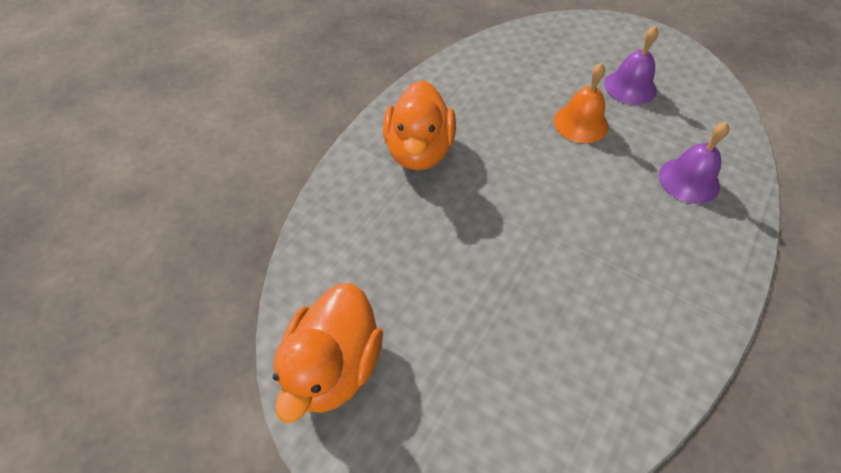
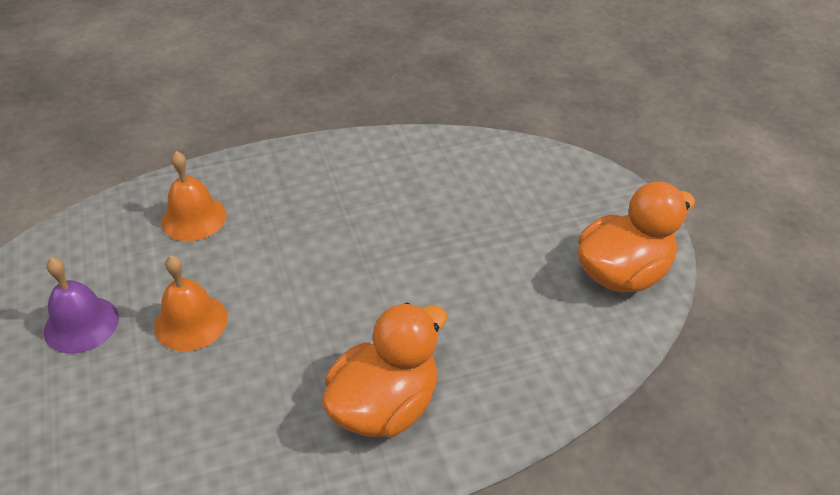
camera: 140 degrees left, 10 degrees down
purple bell [659,122,730,204] -> orange bell [161,151,227,241]

